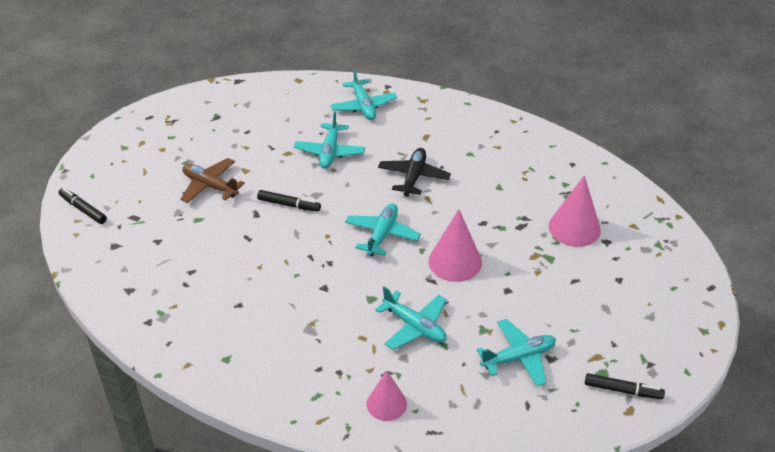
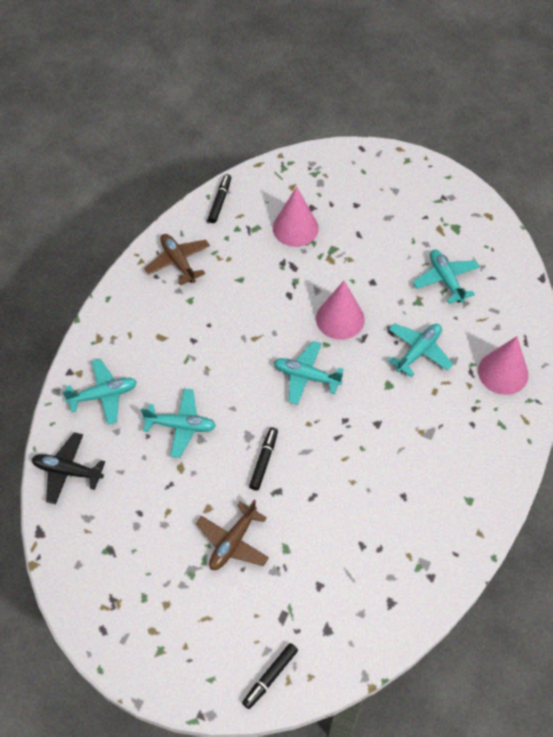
camera: 90 degrees left, 15 degrees up
pink cone [367,371,407,421] -> pink cone [478,336,528,395], size x1.51
black plane [378,148,451,197] -> black plane moved to [32,432,105,504]
black marker [585,373,665,399] -> black marker moved to [208,174,231,223]
none -> brown plane [144,234,210,286]

